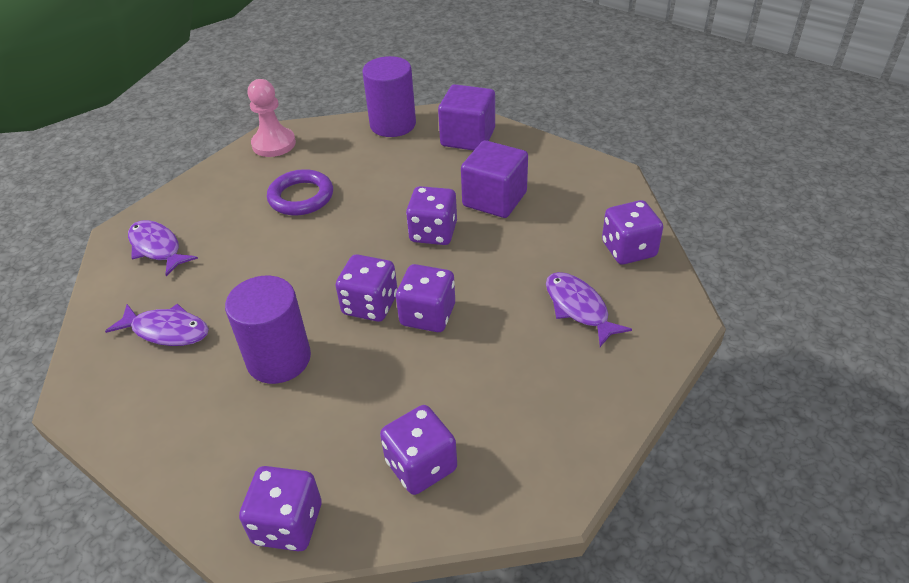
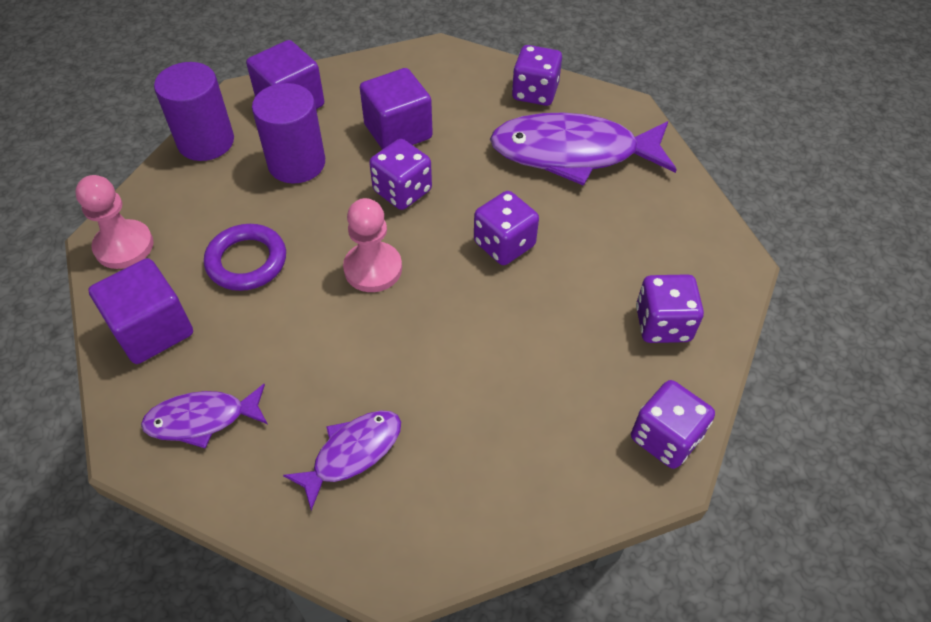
camera: 60 degrees left, 10 degrees up
purple cylinder [225,276,311,384] -> purple cylinder moved to [252,83,325,184]
purple dice [336,254,398,322] -> none
purple fish [546,272,632,347] -> purple fish [490,112,677,186], size x1.90
none -> purple cube [88,258,193,364]
none -> pink pawn [343,198,402,292]

